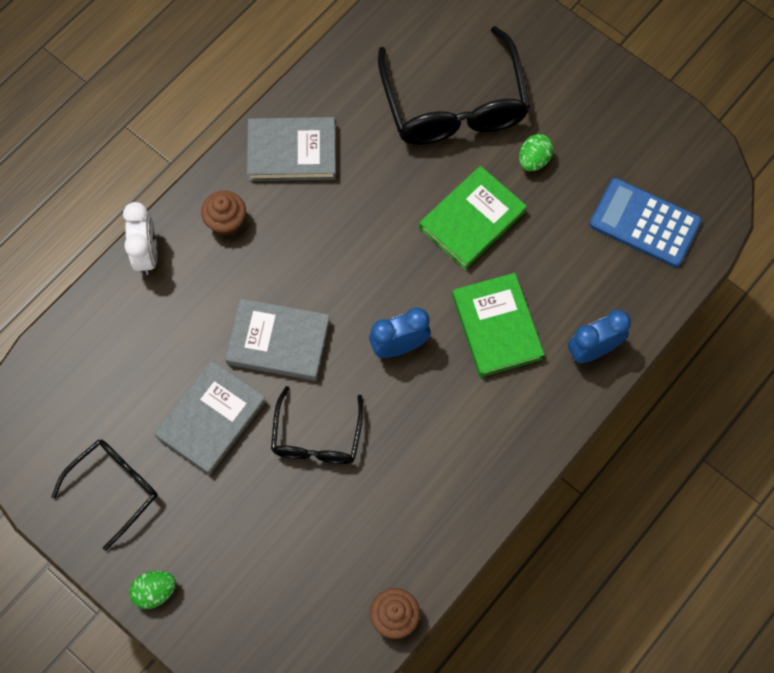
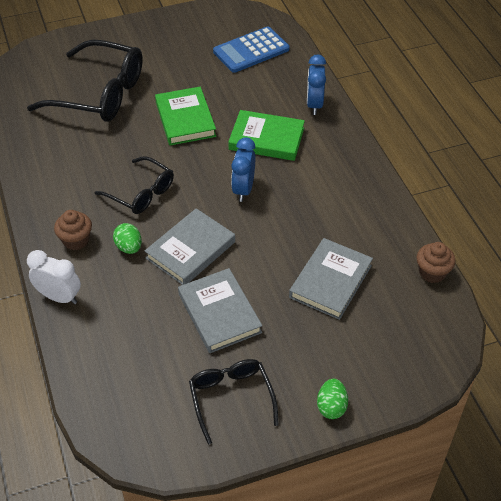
camera: 60 degrees left, 20 degrees down
grey book [247,117,336,181] -> grey book moved to [289,238,373,320]
black glasses [271,386,364,464] -> black glasses moved to [95,156,174,214]
green egg [519,134,554,171] -> green egg moved to [113,223,142,254]

